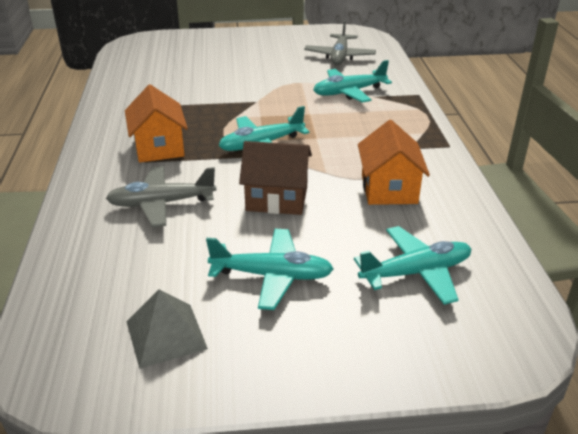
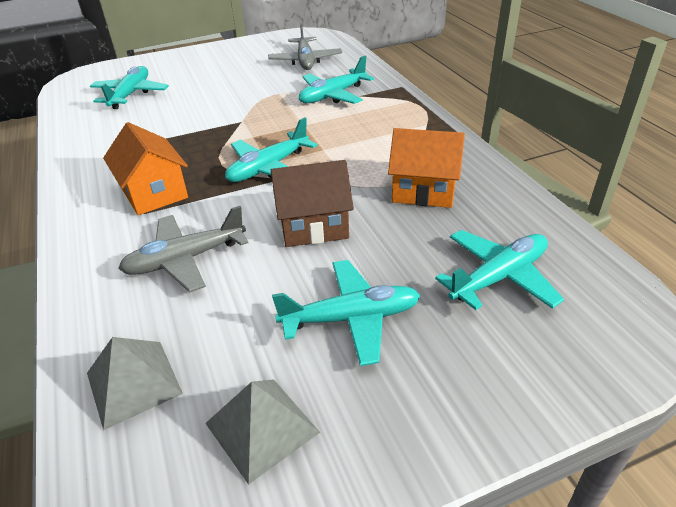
camera: 15 degrees left, 5 degrees up
orange house [358,120,430,205] -> orange house turned 60 degrees counterclockwise [388,128,465,208]
none -> grey pyramid [87,337,183,430]
none -> turquoise plane [90,66,169,109]

